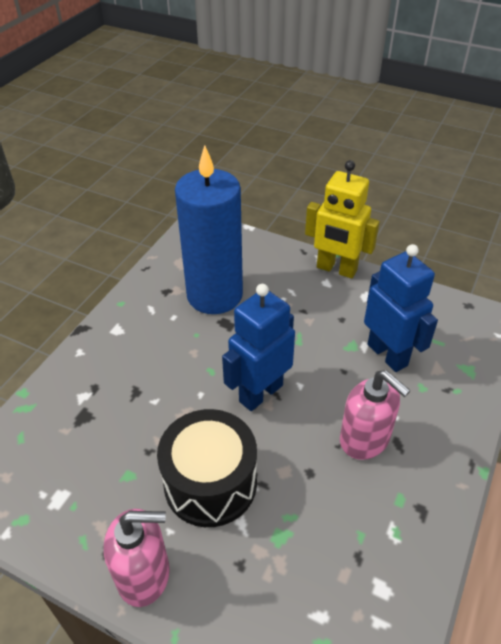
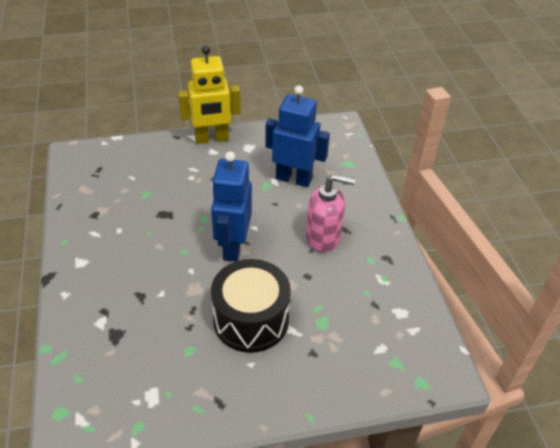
camera: 40 degrees left, 0 degrees up
pink soap dispenser [104,509,170,607] -> none
blue candle [175,145,243,314] -> none

